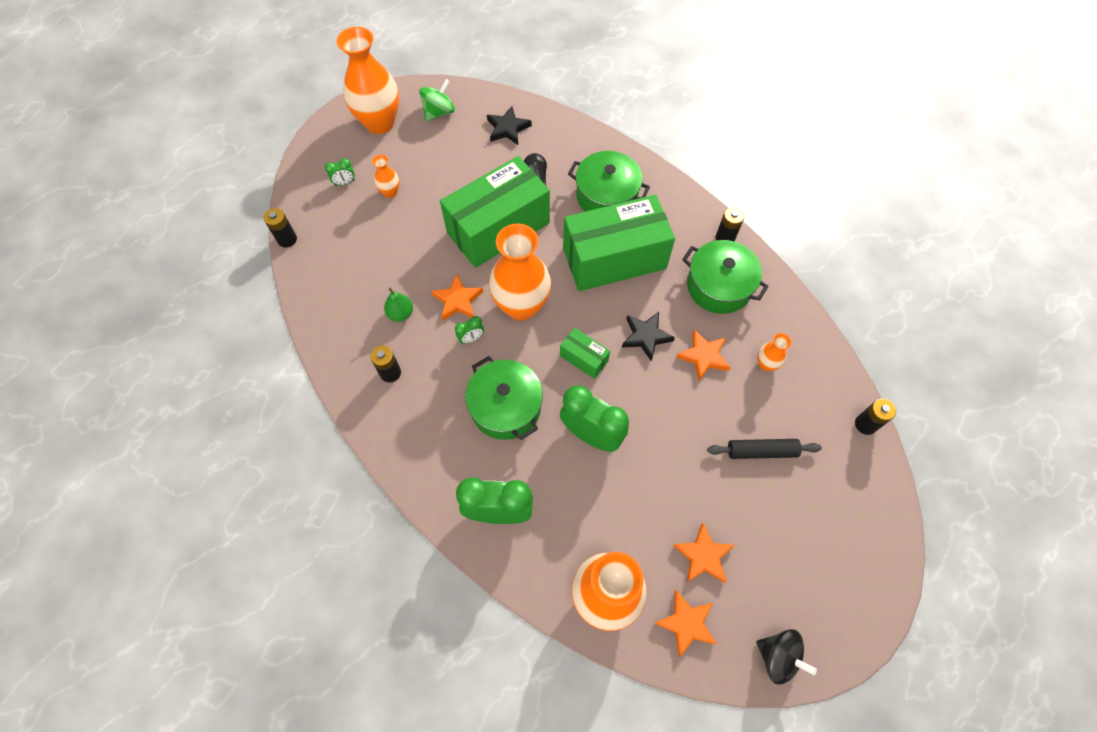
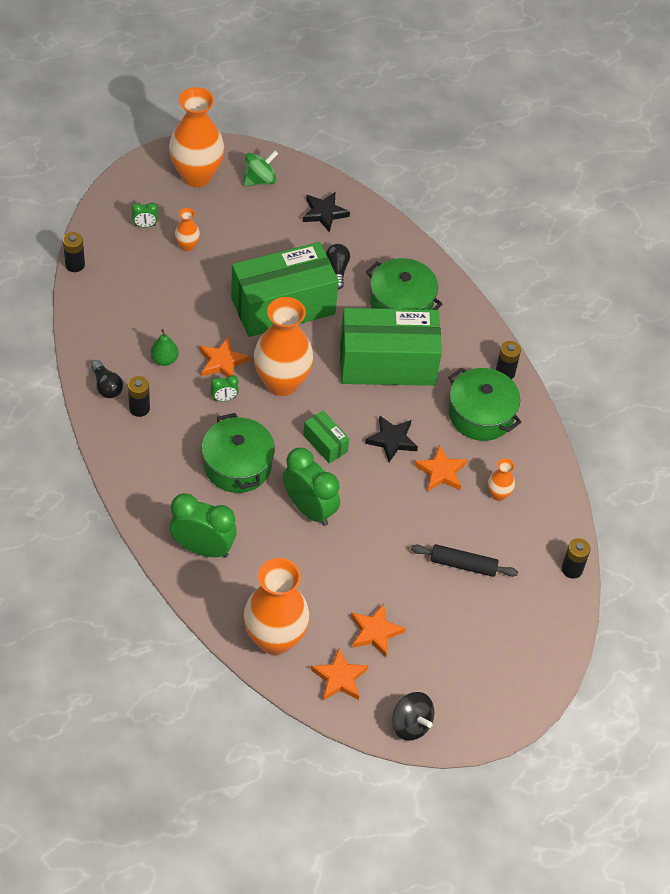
camera: 10 degrees right, 10 degrees down
none -> black light bulb [91,360,123,398]

